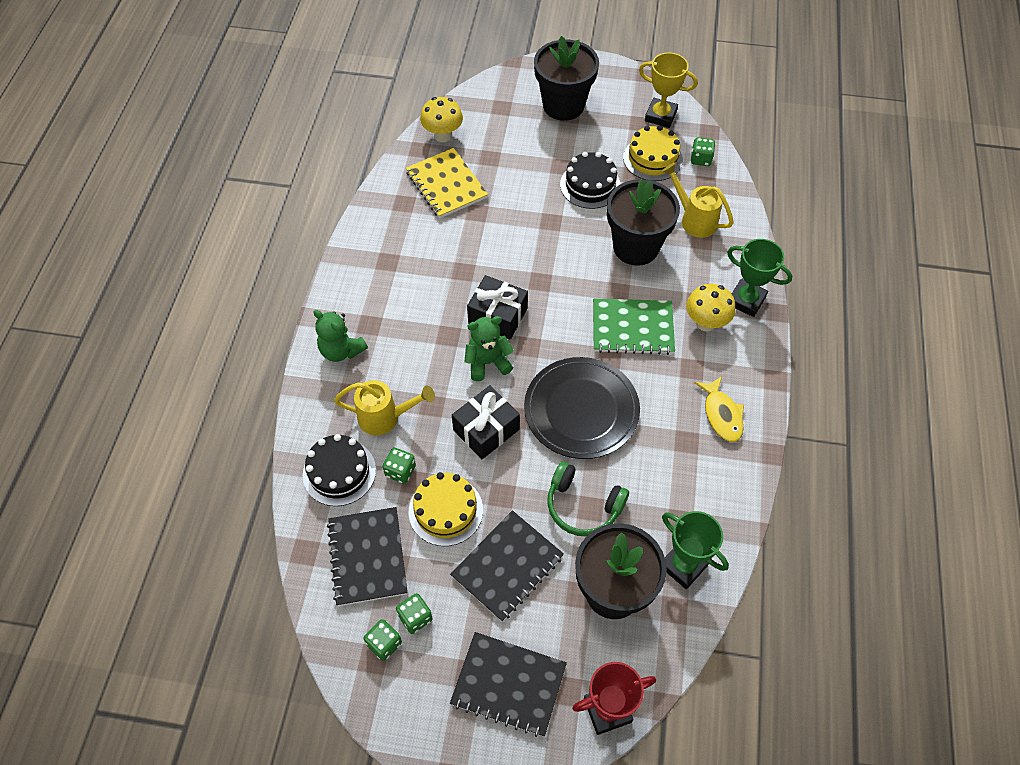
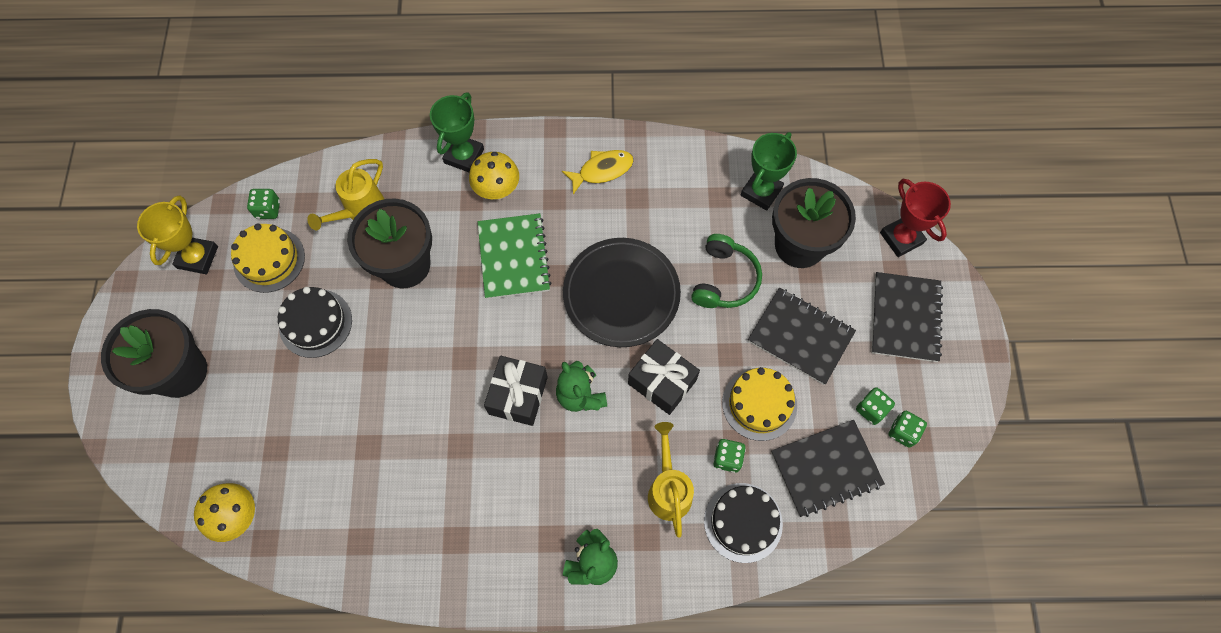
camera: 100 degrees left, 10 degrees up
yellow notebook [406,148,488,218] -> none

